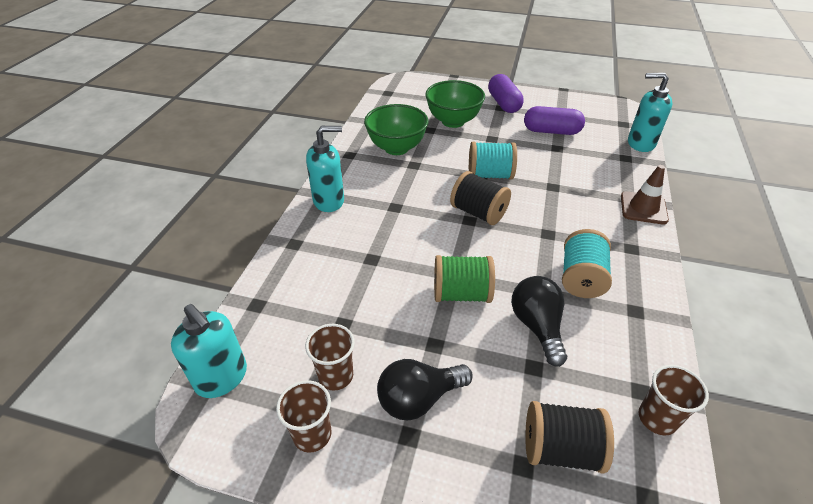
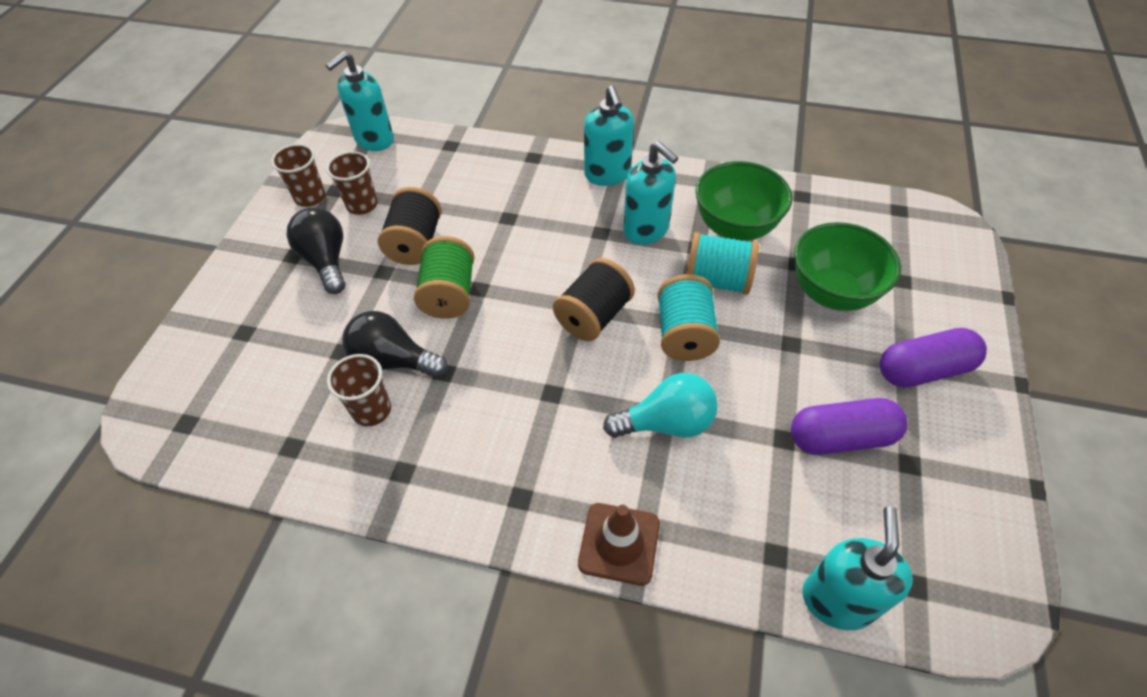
camera: 90 degrees right, 10 degrees up
black light bulb [511,276,567,367] -> black light bulb turned 150 degrees counterclockwise [342,311,448,378]
purple capsule [524,106,585,135] -> purple capsule turned 75 degrees clockwise [791,398,907,455]
black spool [525,401,614,474] -> black spool moved to [378,187,441,265]
turquoise spool [562,229,612,298] -> turquoise spool moved to [686,232,759,295]
brown cup [639,365,709,435] -> brown cup moved to [327,354,391,426]
none -> turquoise light bulb [603,373,718,438]
none -> turquoise soap dispenser [623,141,678,245]

